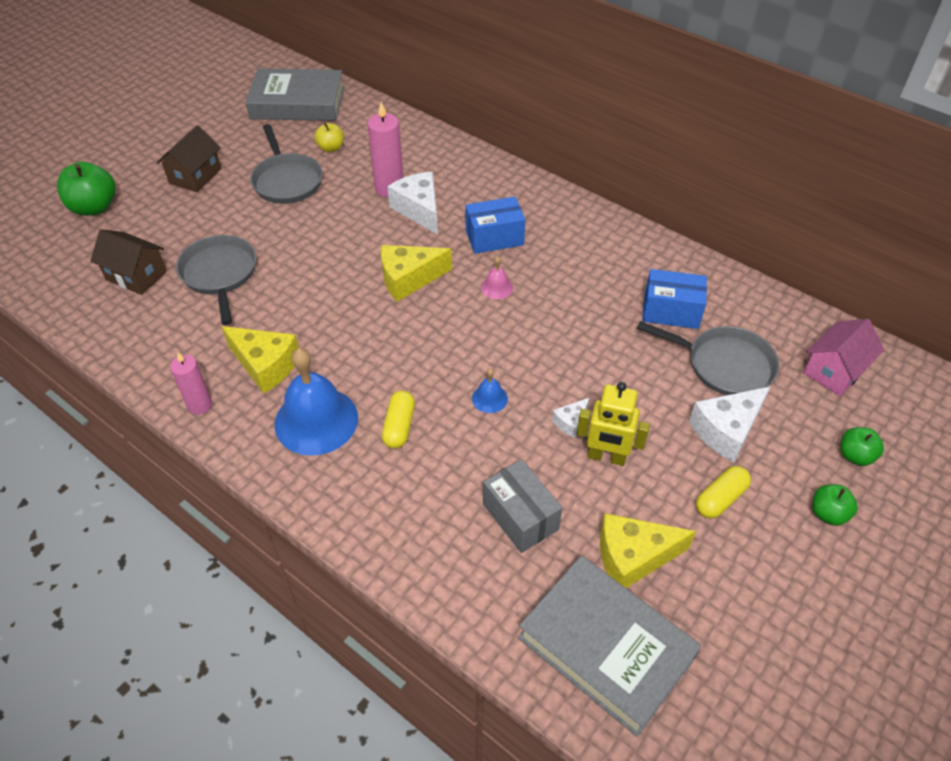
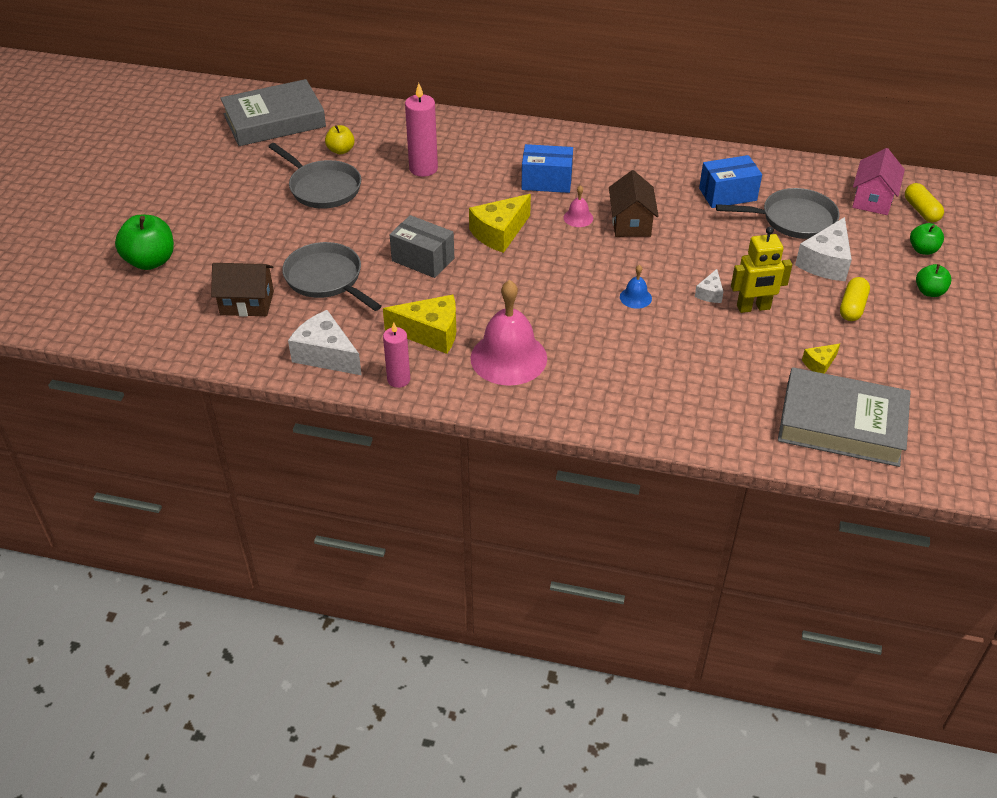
camera: 25 degrees left, 5 degrees down
brown house [157,125,221,192] -> brown house moved to [609,170,659,237]
blue bell [275,348,358,456] -> pink bell [470,280,547,386]
yellow capsule [382,390,415,449] -> yellow capsule moved to [905,183,944,223]
white cheese [387,172,438,235] -> white cheese moved to [288,310,362,375]
blue box [465,197,526,254] -> blue box turned 45 degrees clockwise [522,144,573,193]
grey box [483,459,562,553] -> grey box moved to [390,215,454,278]
yellow cheese [600,513,696,588] -> yellow cheese [802,344,840,374], size x0.51

